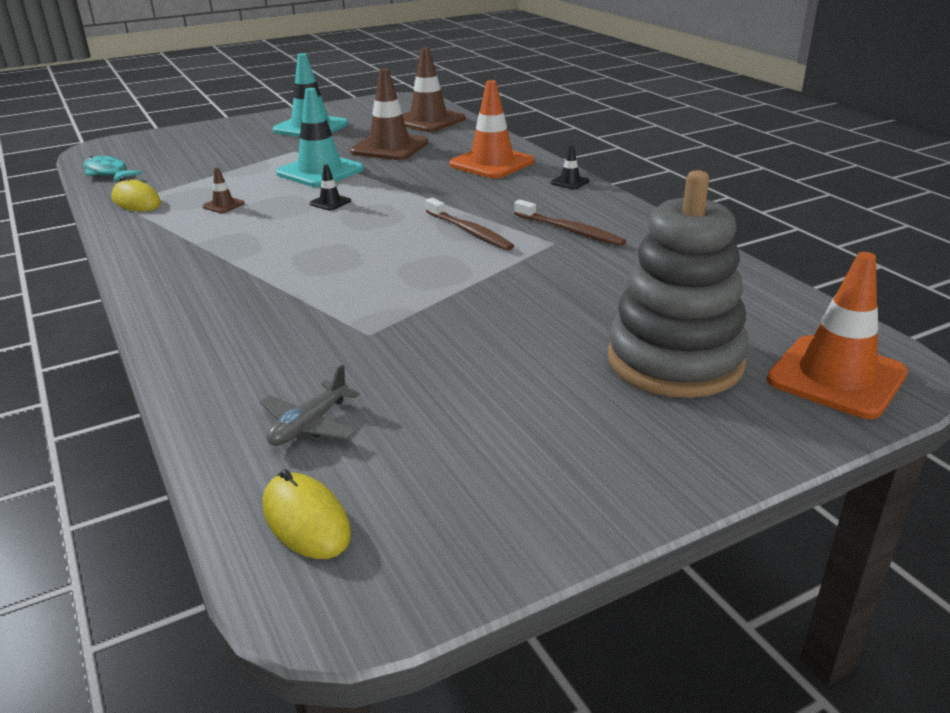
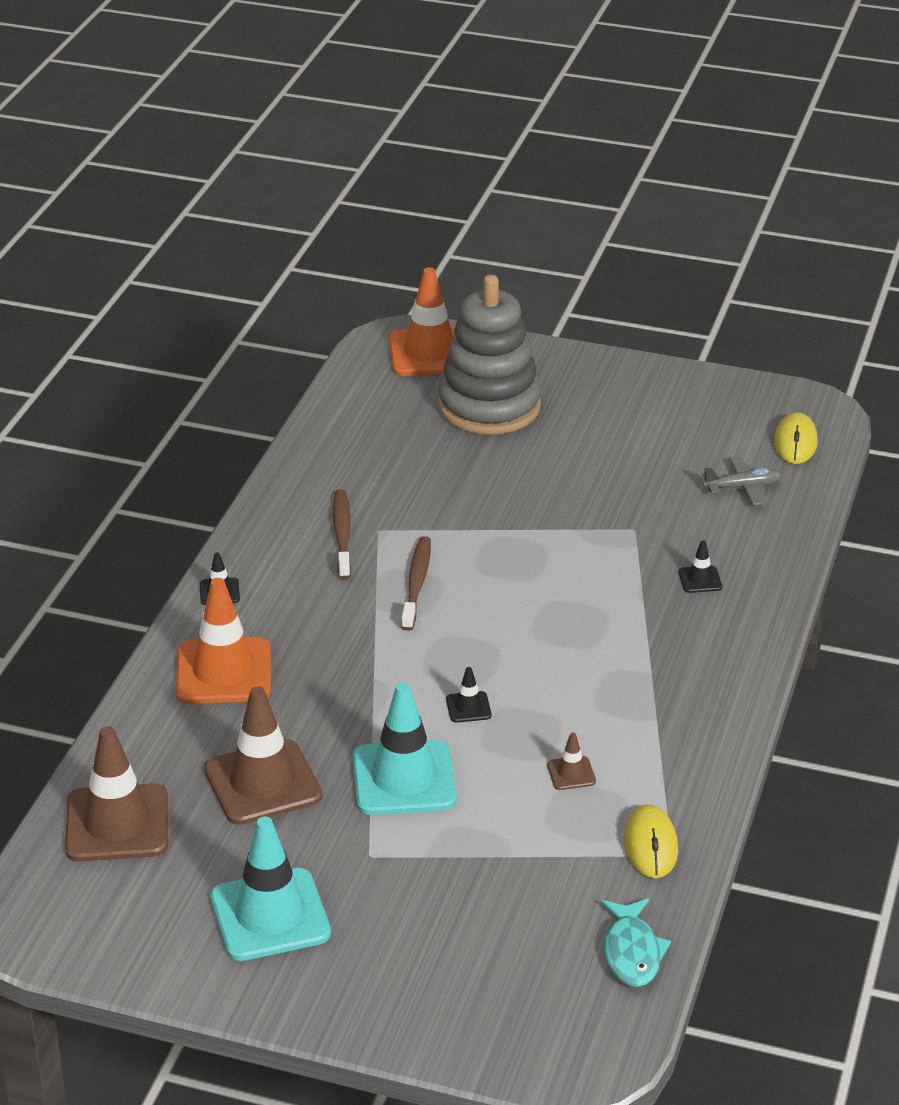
camera: 135 degrees left, 5 degrees up
none -> black traffic cone [679,540,722,593]

